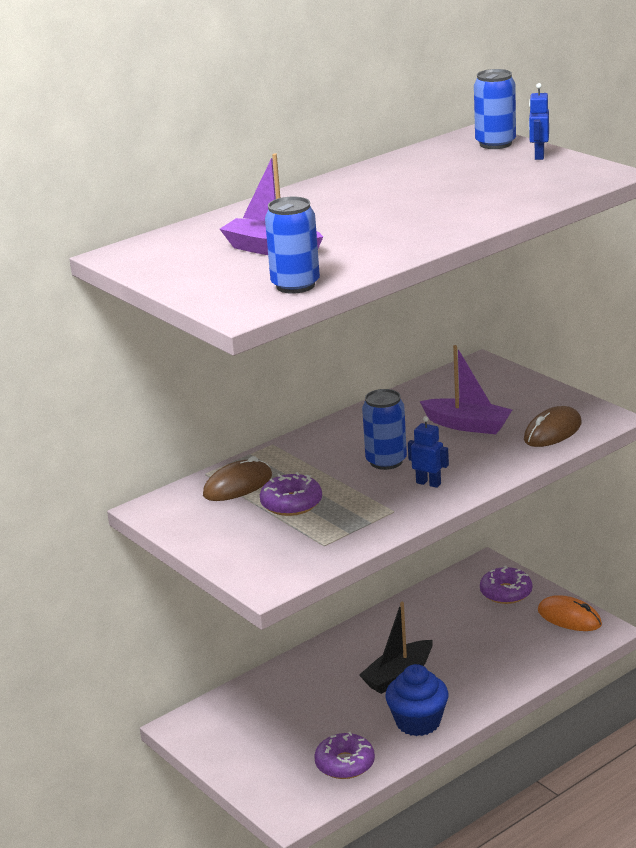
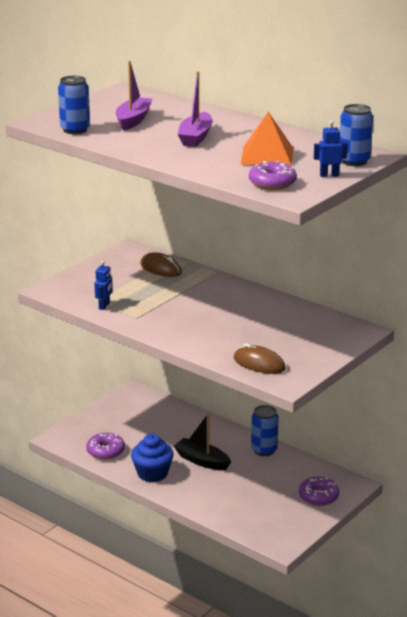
camera: 75 degrees right, 0 degrees up
purple donut [260,472,322,516] -> purple donut moved to [249,161,297,190]
blue can [362,389,407,470] -> blue can moved to [251,405,279,456]
blue robot [408,416,449,488] -> blue robot moved to [94,261,113,310]
purple boat [419,345,512,434] -> purple boat moved to [178,71,213,147]
orange mouse [538,595,602,631] -> none
none -> orange pyramid [241,112,293,166]

